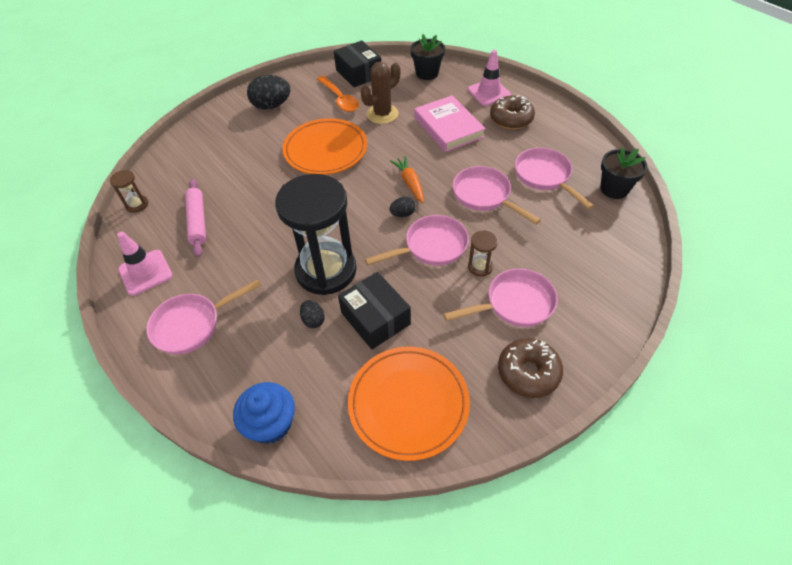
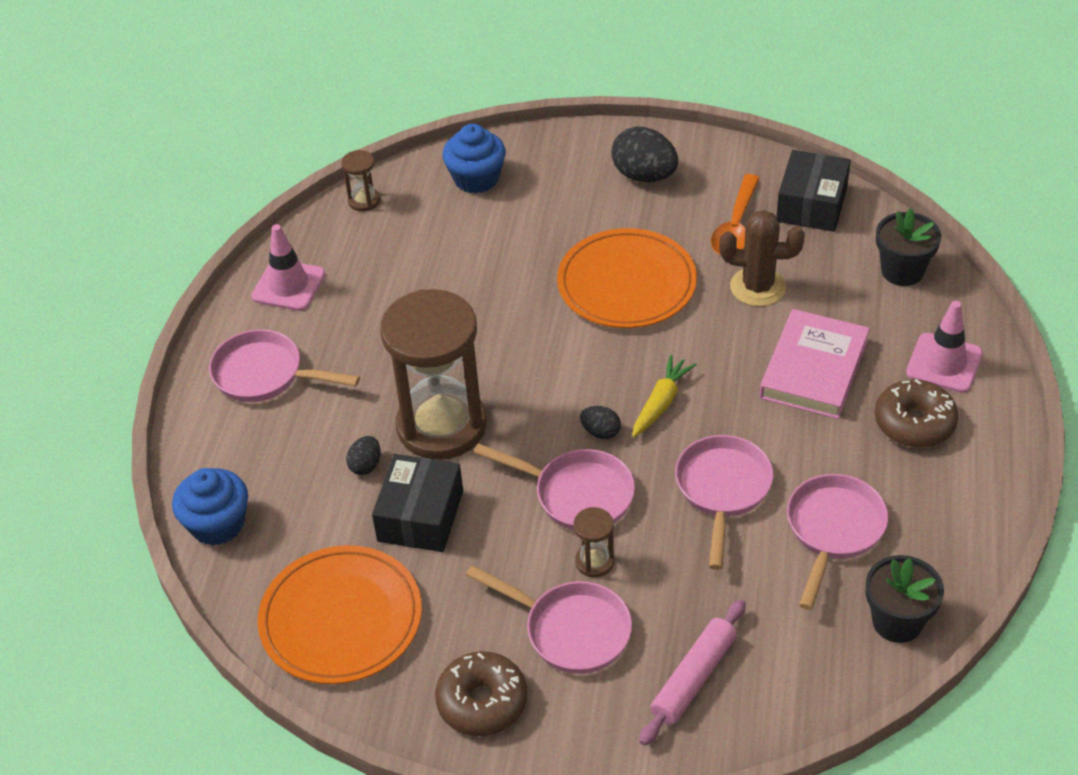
camera: 50 degrees right, 5 degrees down
pink rolling pin [185,179,206,257] -> pink rolling pin moved to [639,599,746,746]
black hourglass [275,174,357,295] -> brown hourglass [380,289,487,460]
orange carrot [390,156,424,203] -> yellow carrot [632,355,697,437]
none -> blue cupcake [442,124,506,194]

